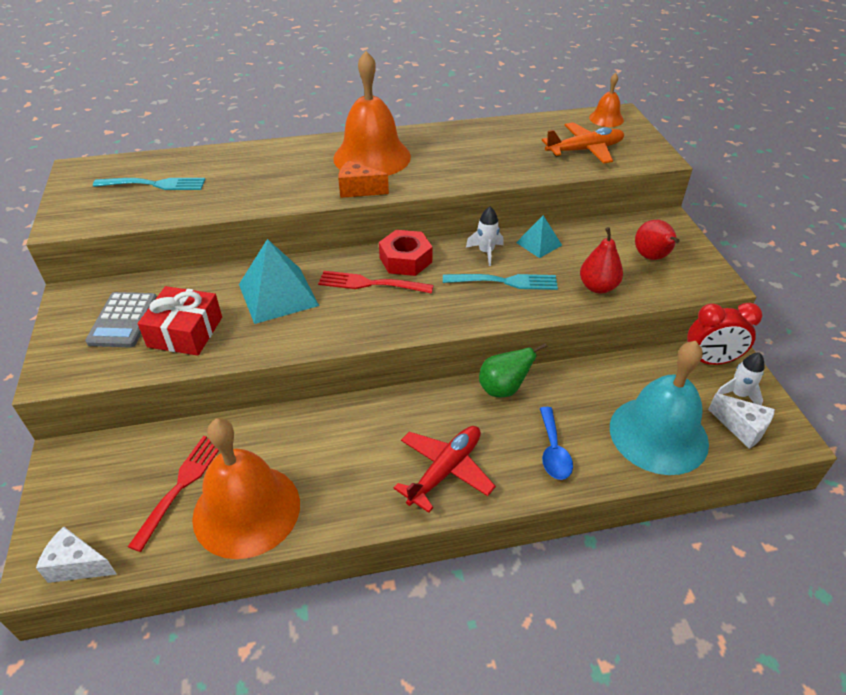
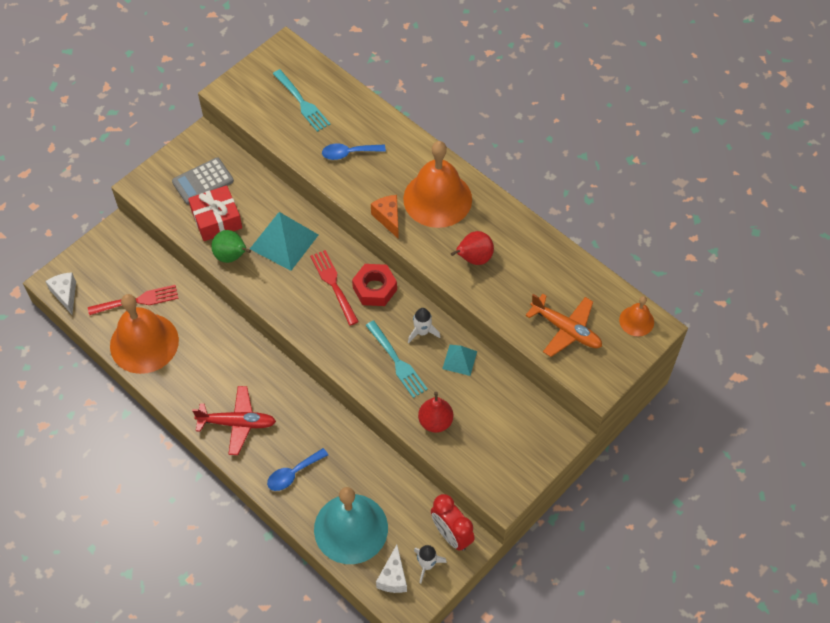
camera: 55 degrees right, 15 degrees up
green pear [479,343,548,397] -> green pear moved to [211,230,251,263]
red pear [635,220,680,260] -> red pear moved to [451,231,494,265]
none -> blue spoon [322,143,386,160]

